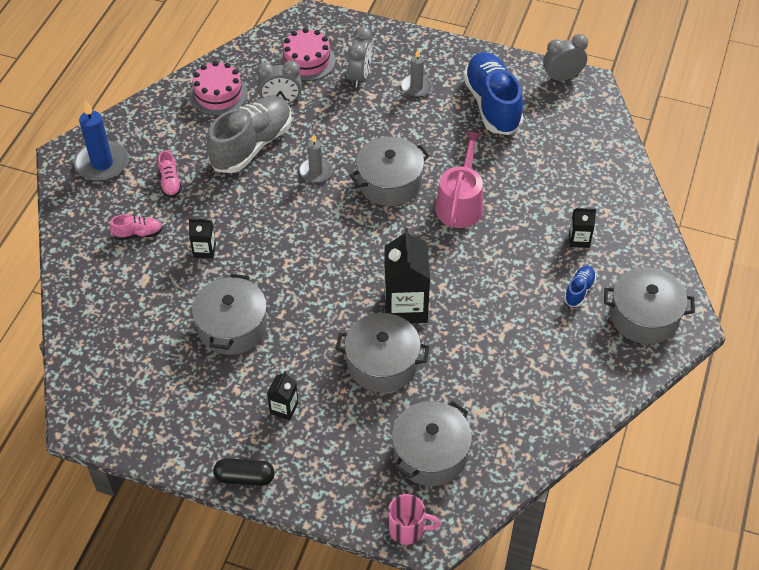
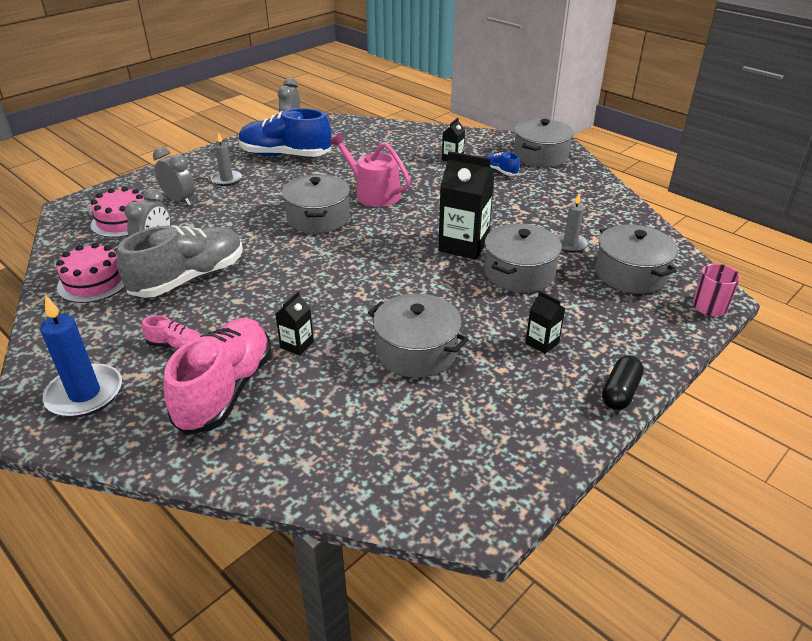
camera: 65 degrees left, 15 degrees down
pink shoe [109,214,163,240] -> pink shoe [164,318,271,435], size x2.29
grey shoe [207,96,292,173] -> grey shoe turned 75 degrees clockwise [117,226,243,298]
grey candle [299,134,333,183] -> grey candle moved to [556,194,589,253]

